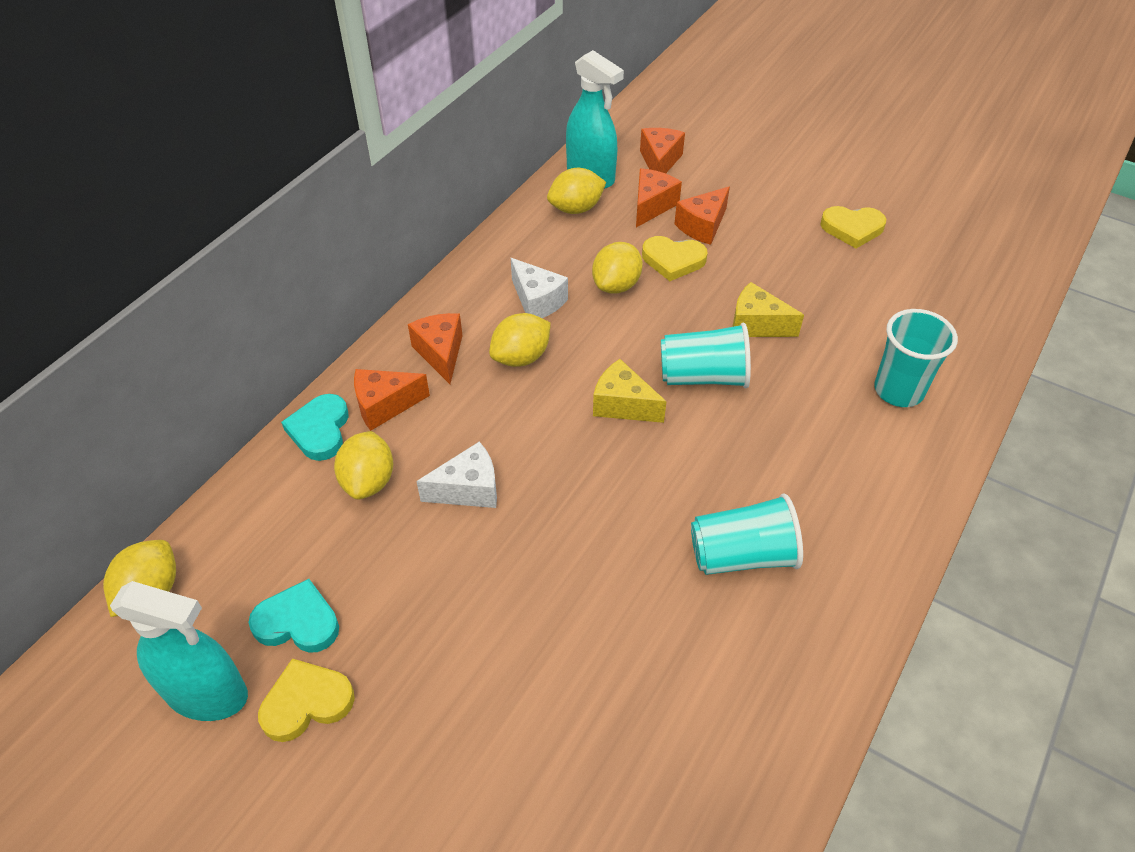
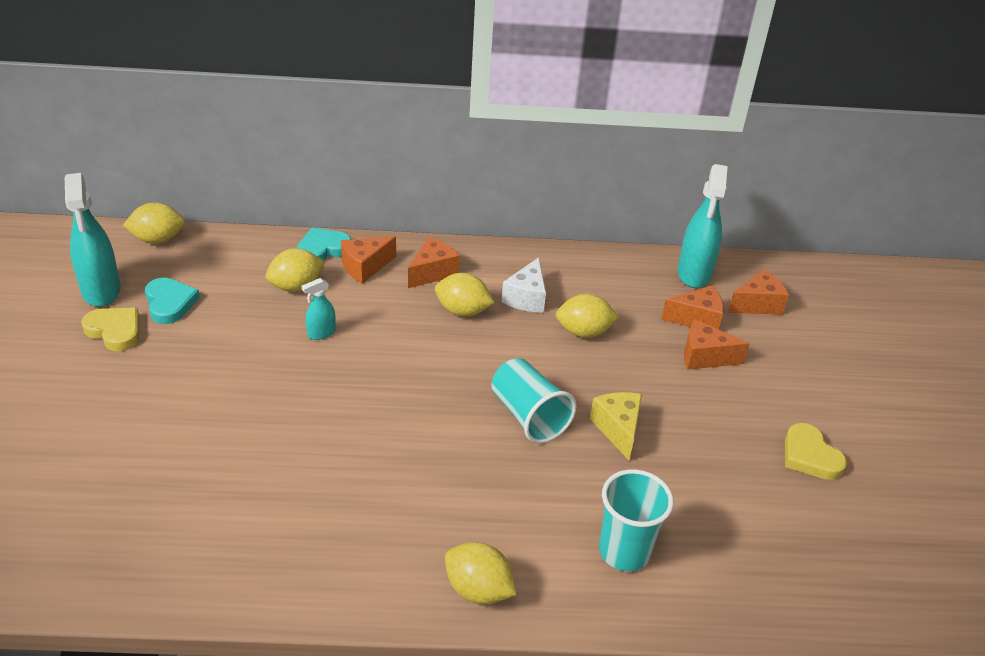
camera: 55 degrees right, 10 degrees down
orange cheese [354,369,430,431] -> orange cheese turned 75 degrees counterclockwise [341,236,396,284]
white cheese [416,442,497,508] -> turquoise spray bottle [302,278,336,340]
yellow lemon [547,168,606,214] -> yellow lemon moved to [445,542,517,605]
yellow cheese [593,359,667,423] -> none
yellow heart [642,236,708,281] -> none
turquoise cup [691,494,803,575] -> none

